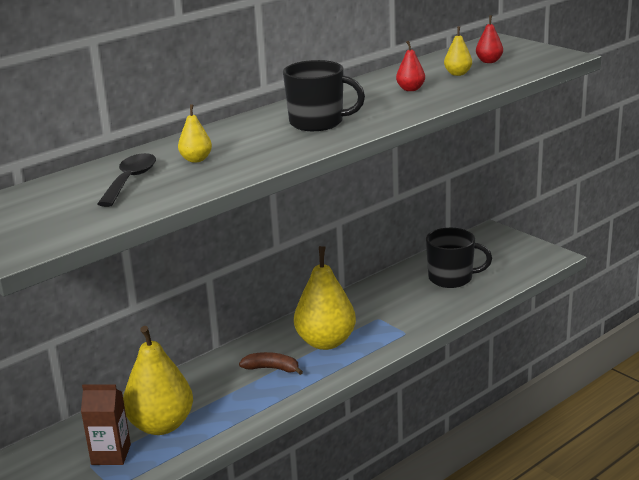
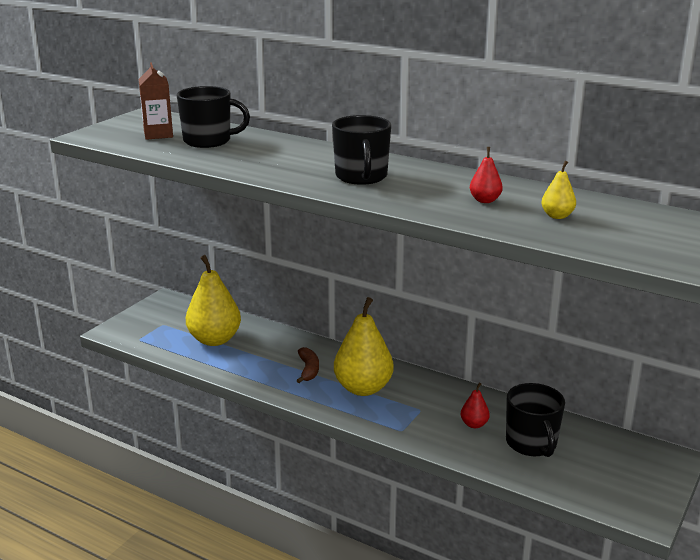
camera: 70 degrees right, 0 degrees up
brown carton [81,384,131,465] -> brown carton moved to [139,62,173,140]
black spoon [97,153,156,207] -> black mug [177,86,250,148]
yellow pear [178,104,212,163] -> none
red pear [476,15,503,63] -> red pear moved to [461,383,490,428]

